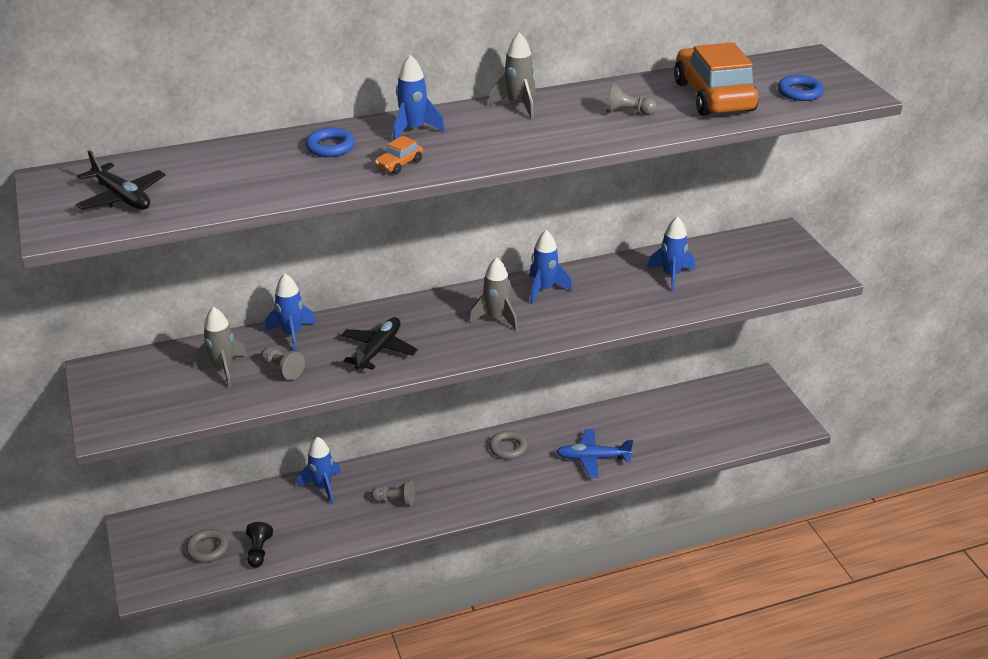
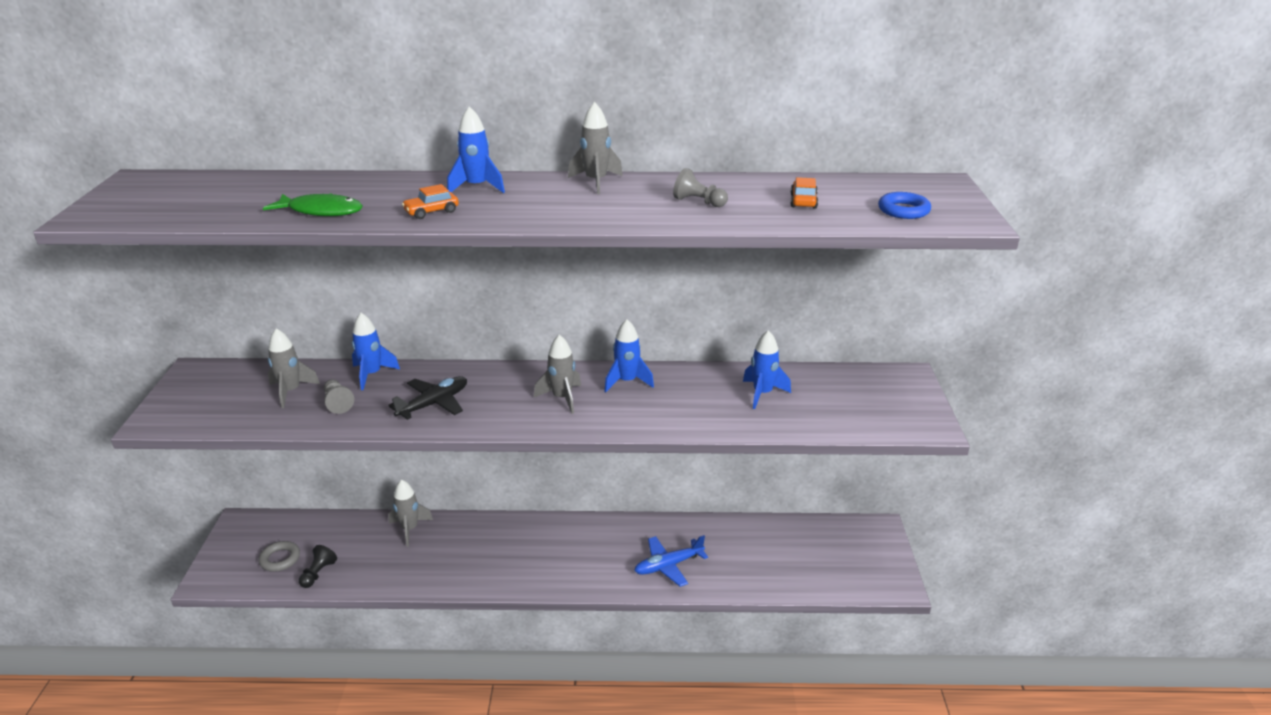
camera: 20 degrees right, 5 degrees down
black plane [76,150,166,210] -> none
blue rocket [297,437,340,504] -> grey rocket [388,479,433,547]
blue ring [305,128,355,157] -> none
grey pawn [371,480,415,506] -> none
grey ring [489,431,528,459] -> none
blue plane [557,429,633,478] -> blue plane turned 45 degrees counterclockwise [634,535,708,587]
orange car [674,42,758,116] -> orange car [790,177,818,209], size x0.41
none -> green fish [263,193,363,216]

